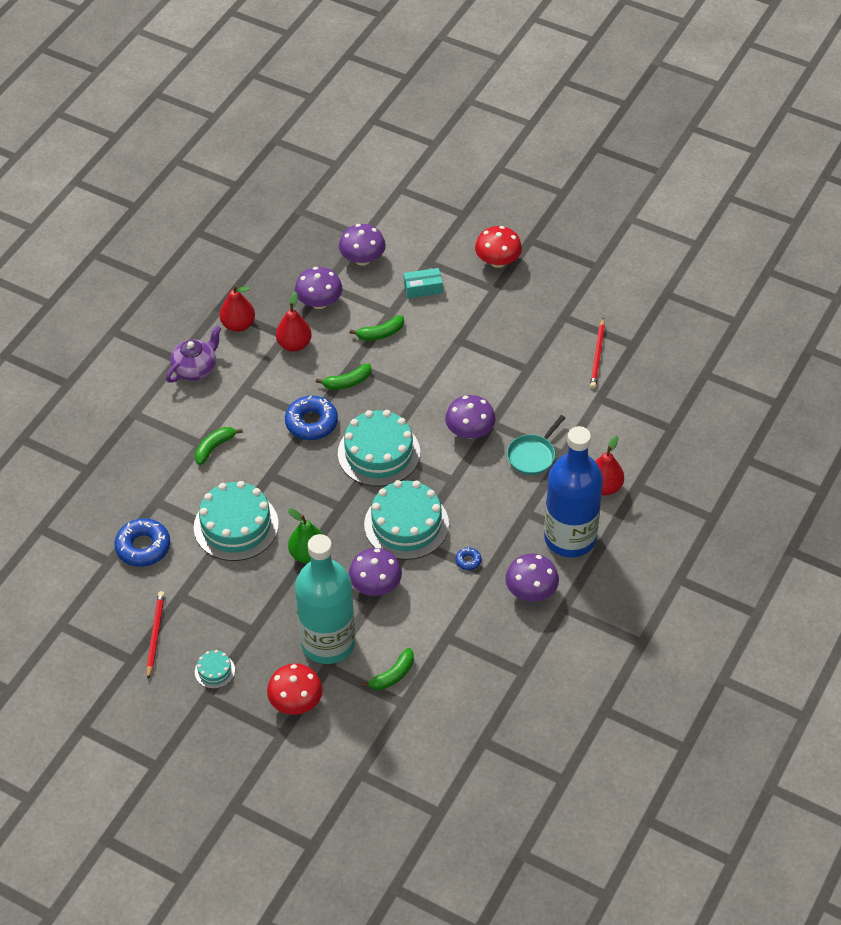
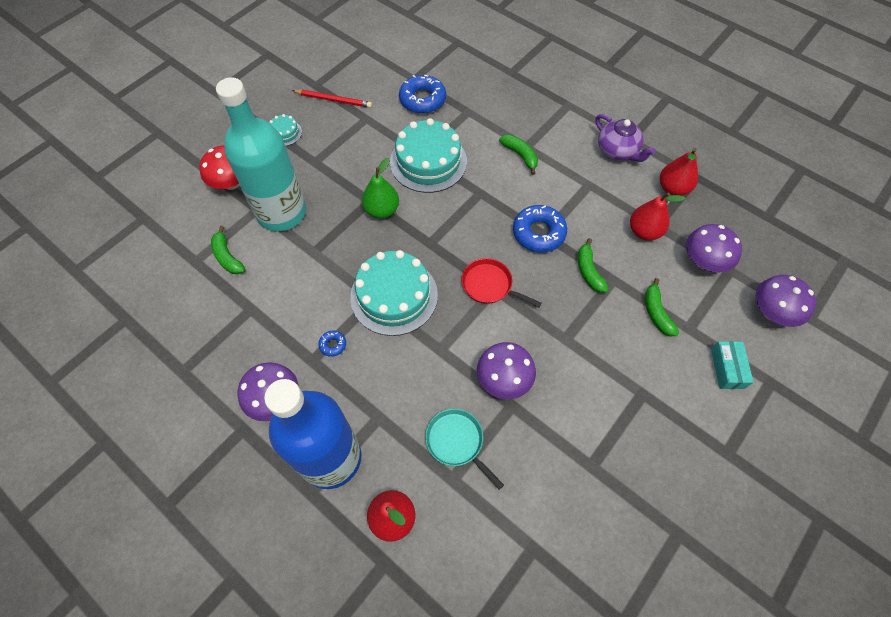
camera: 100 degrees right, 10 degrees up
turquoise cake [338,410,420,487] -> red pan [462,258,541,307]
purple mushroom [349,548,402,596] -> none
red mushroom [475,226,522,268] -> none
red pencil [590,318,605,389] -> none

